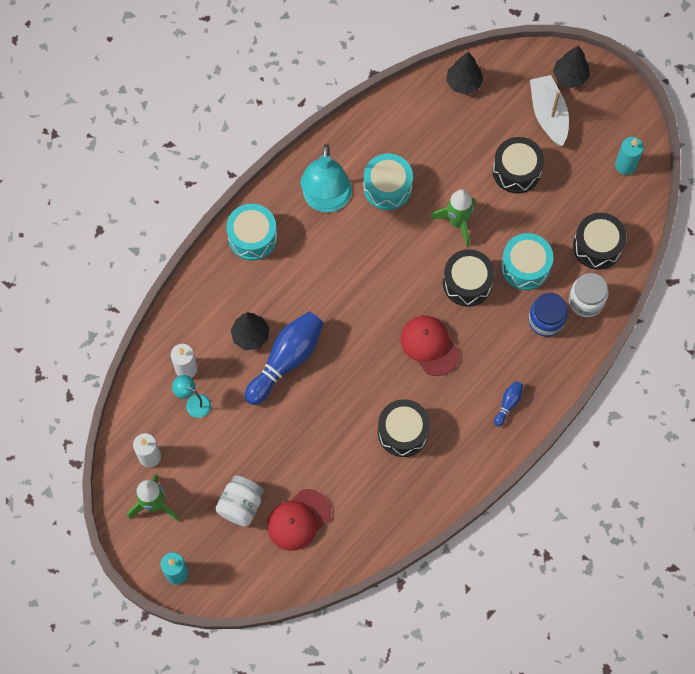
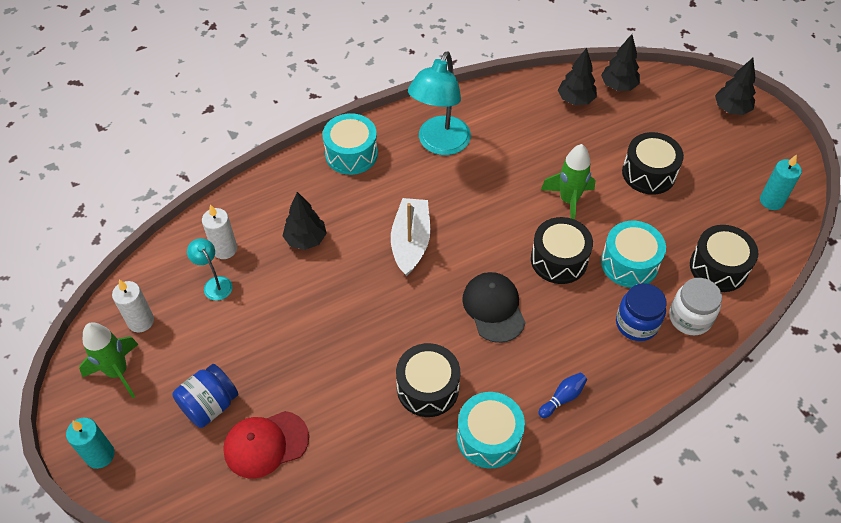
camera: 20 degrees right, 15 degrees down
white jar [215,475,264,526] -> blue jar [172,364,238,428]
blue bowling pin [245,311,324,405] -> none
turquoise drum [363,153,413,210] -> turquoise drum moved to [457,392,525,468]
red cap [401,316,460,376] -> black cap [462,272,526,343]
white boat [530,75,569,146] -> white boat moved to [391,198,430,276]
none -> black tree [558,48,597,105]

